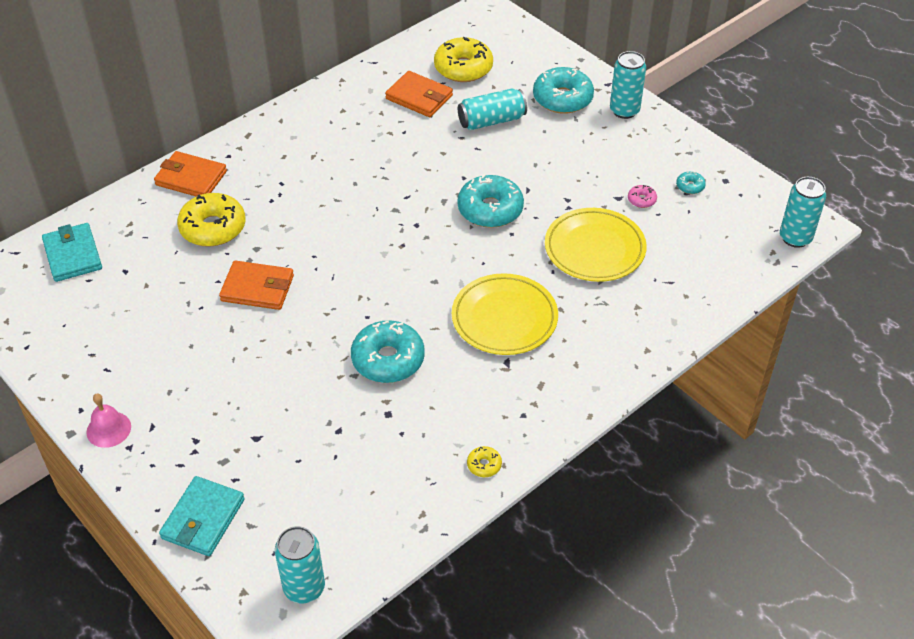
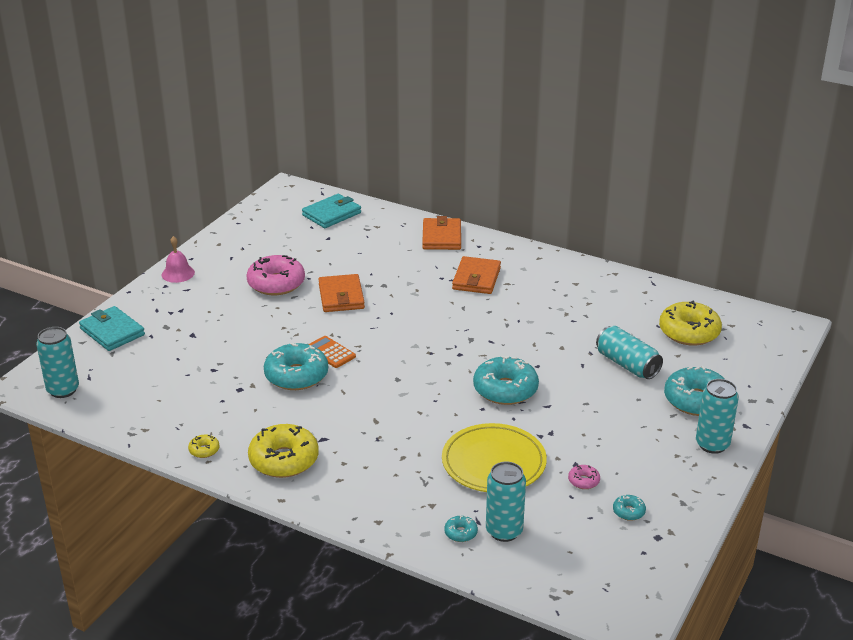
camera: 70 degrees right, 15 degrees down
turquoise wallet [159,476,245,556] -> turquoise wallet turned 45 degrees clockwise [79,306,145,351]
yellow donut [177,193,246,247] -> yellow donut moved to [248,424,319,478]
orange wallet [385,71,453,117] -> orange wallet moved to [452,256,501,294]
yellow plate [452,273,558,355] -> none
turquoise can [780,177,826,248] -> turquoise can moved to [486,462,526,542]
none -> pink donut [247,255,305,295]
none -> orange calculator [308,336,356,368]
none -> turquoise donut [444,516,478,542]

